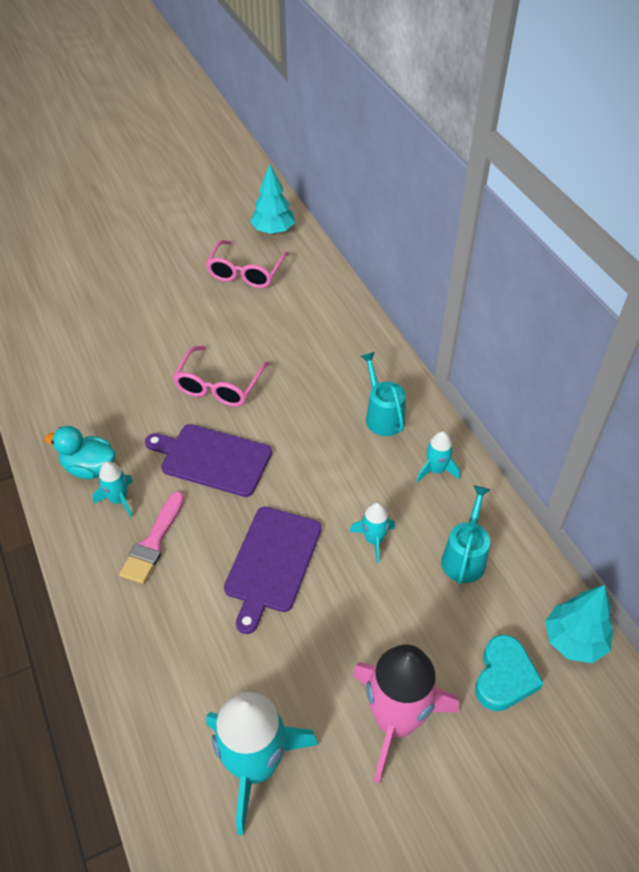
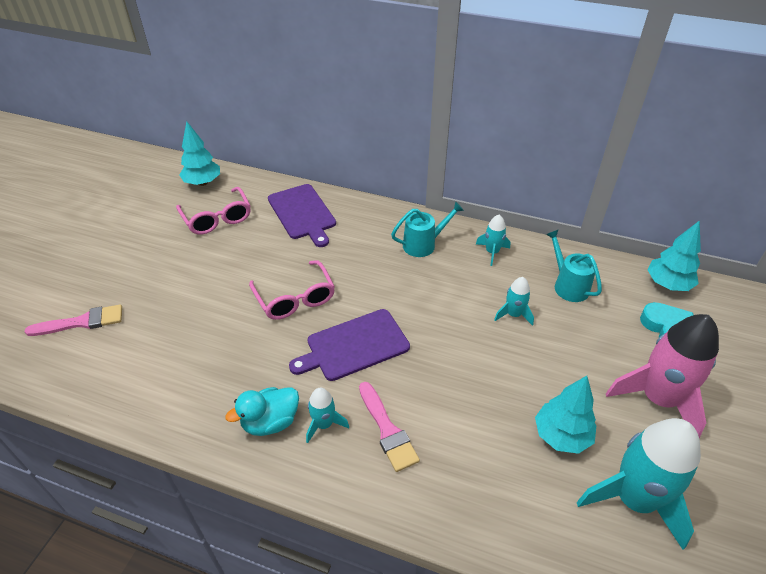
camera: 45 degrees left, 5 degrees down
purple cutting board [224,507,322,634] -> purple cutting board moved to [268,184,336,247]
turquoise watering can [361,352,406,436] -> turquoise watering can turned 135 degrees clockwise [391,201,464,257]
none -> pink brush [25,304,122,336]
none -> turquoise tree [535,376,597,454]

